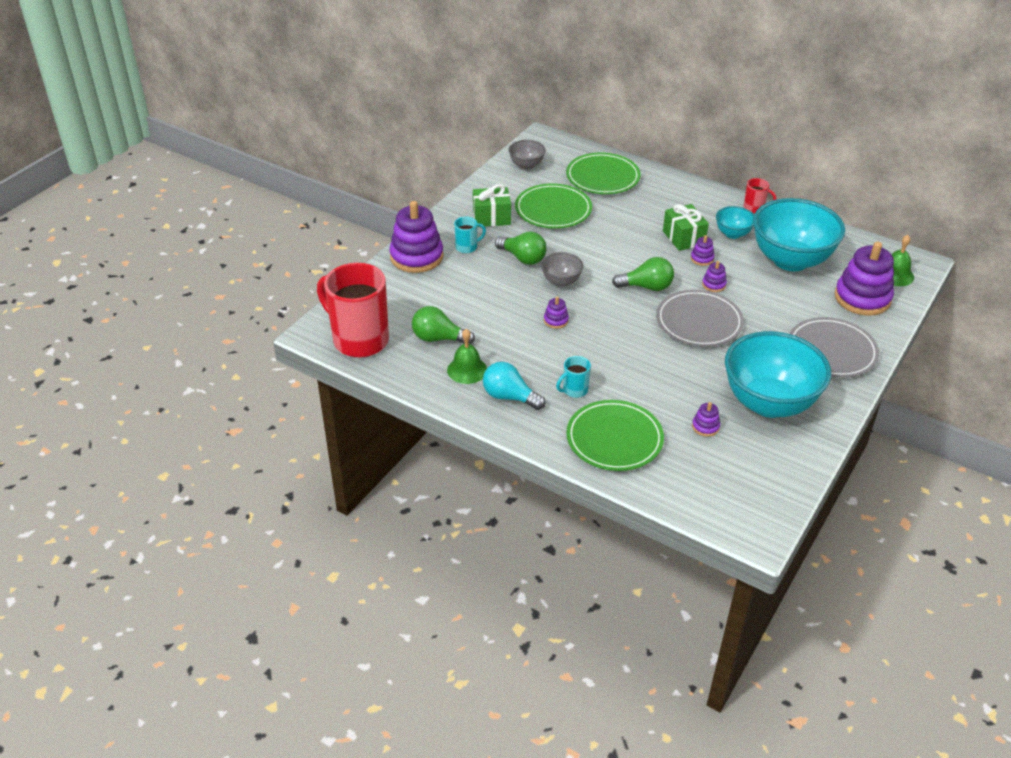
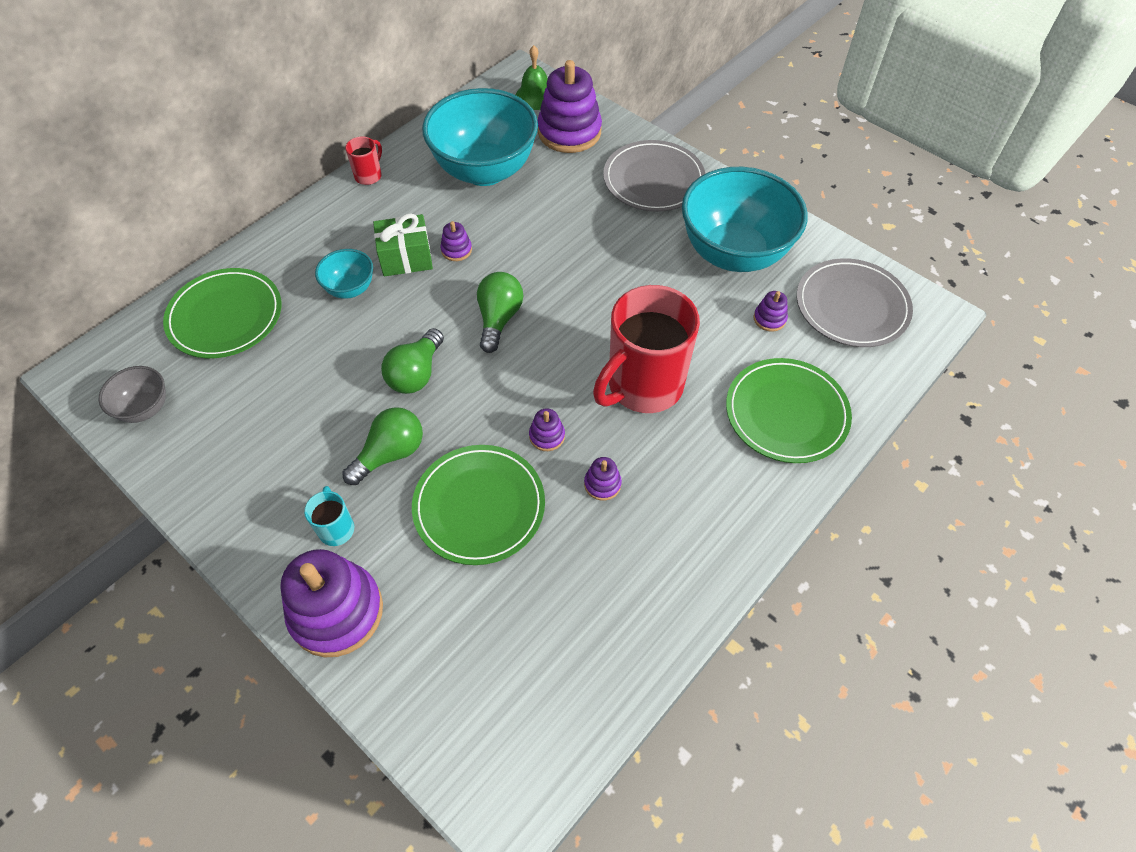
camera: 80 degrees left, 15 degrees up
red mug [317,263,389,357] -> red mug moved to [593,285,700,413]
green light bulb [412,306,475,344] -> green light bulb moved to [381,328,444,394]
green bell [447,329,487,384] -> none
green gift [473,184,511,227] -> none
turquoise light bulb [483,362,545,410] -> none
green plate [515,183,592,229] -> green plate moved to [412,445,545,565]
grey bowl [541,252,583,287] -> none
turquoise mug [556,356,591,398] -> none
grey plate [656,290,744,347] -> grey plate moved to [797,258,913,347]
purple stacking toy [702,261,727,292] -> purple stacking toy moved to [584,457,622,501]
turquoise bowl [716,206,754,239] -> turquoise bowl moved to [315,249,373,299]

